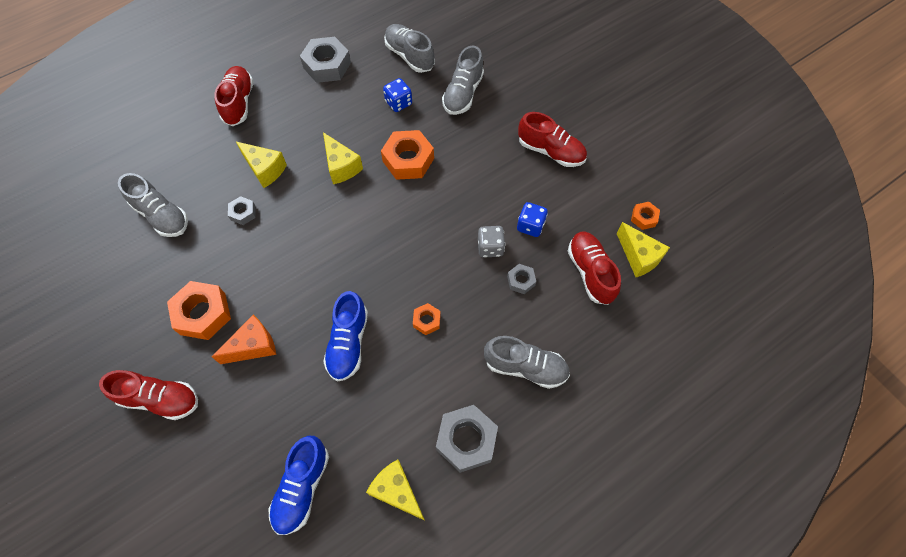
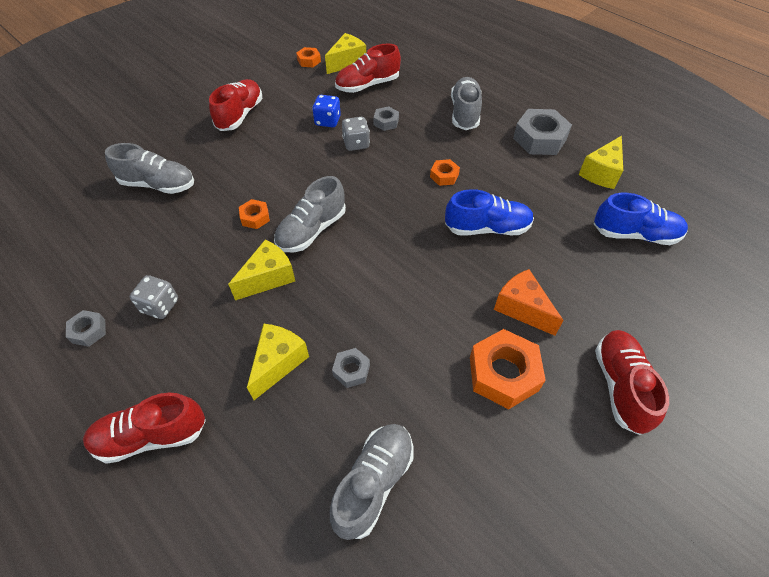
camera: 100 degrees left, 10 degrees down
grey nut [300,37,351,83] -> grey nut [66,310,106,347], size x0.52
orange nut [381,130,434,180] -> orange nut [239,199,270,229], size x0.52
blue dice [383,78,412,112] -> none
grey shoe [384,24,435,73] -> grey shoe moved to [274,176,346,252]
none -> grey dice [130,275,178,319]

